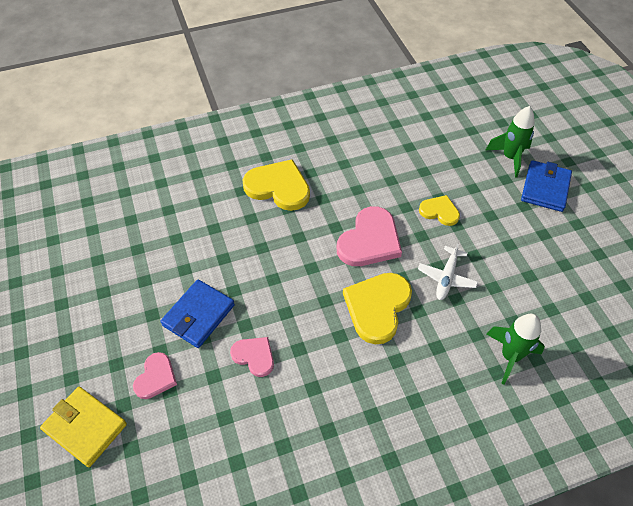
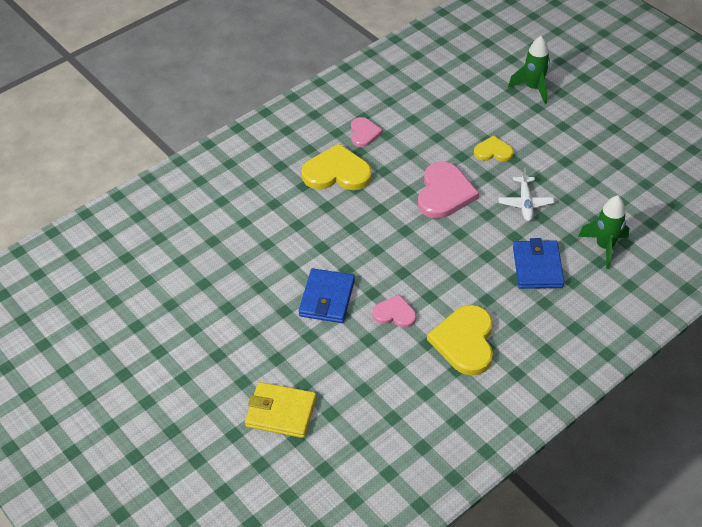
camera: 20 degrees left, 5 degrees down
pink heart [133,352,177,399] -> pink heart moved to [351,117,383,147]
yellow heart [343,273,412,344] -> yellow heart moved to [427,305,493,376]
blue wallet [521,160,572,212] -> blue wallet moved to [513,238,564,289]

